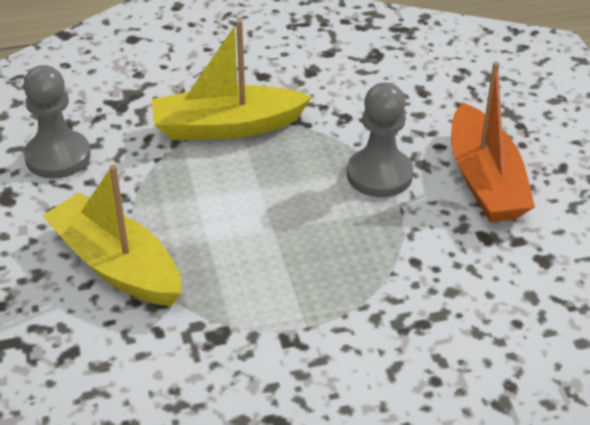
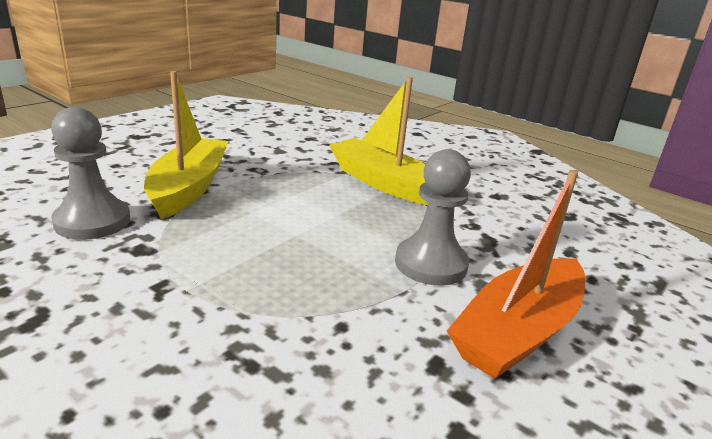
camera: 50 degrees right, 15 degrees down
grey pawn [23,65,91,179] -> grey pawn moved to [51,107,130,240]

